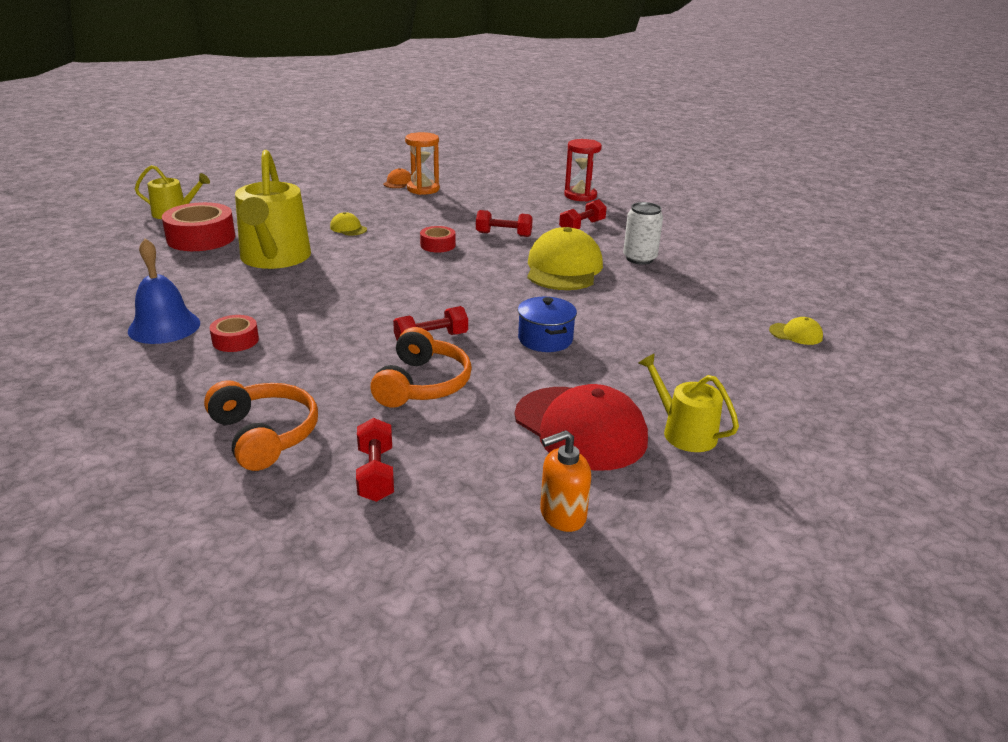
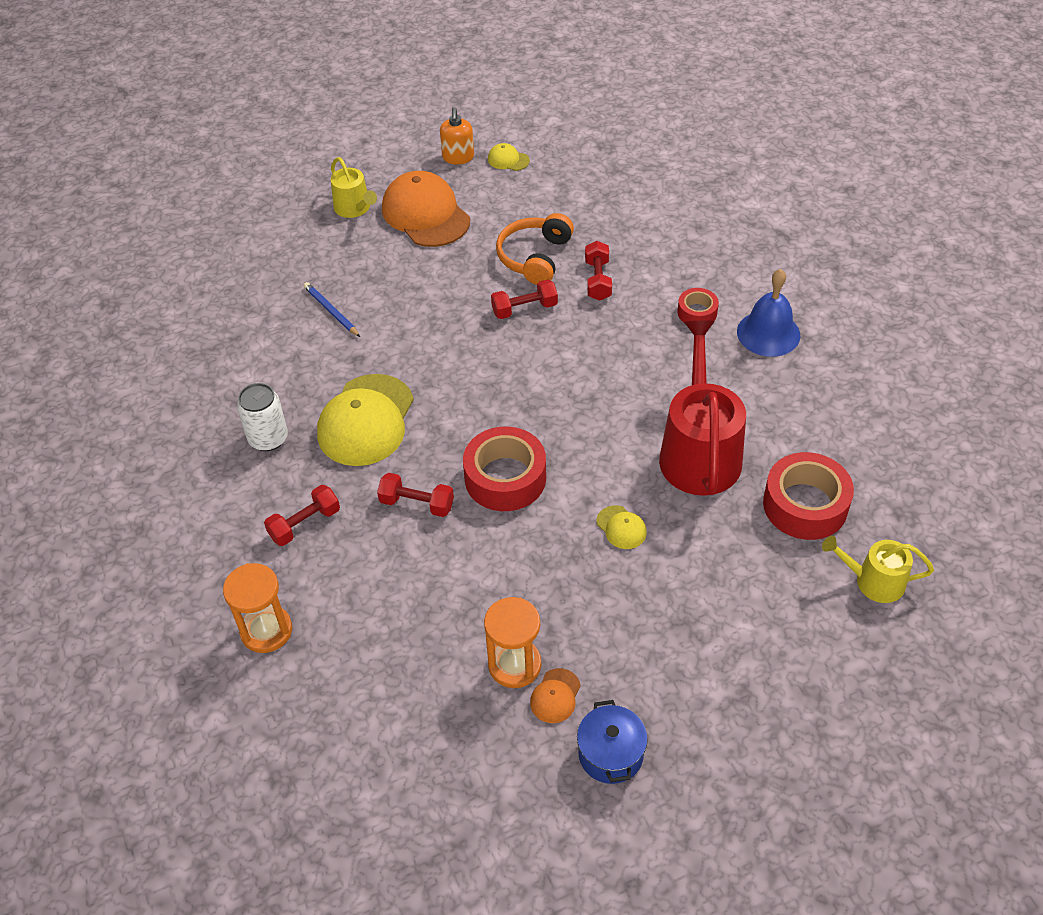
camera: 170 degrees left, 20 degrees up
orange headphones [204,380,318,471] -> none
yellow watering can [235,150,311,269] -> red watering can [659,321,746,496]
red dumbbell [356,418,394,502] -> red dumbbell moved to [585,241,612,301]
red tape [420,226,456,253] -> red tape [463,426,546,511], size x1.86
red cap [515,384,648,471] -> orange cap [382,171,470,247]
blue pot [518,297,577,352] -> blue pot moved to [577,700,648,784]
orange soap dispenser [540,430,591,532] -> orange soap dispenser turned 105 degrees clockwise [440,107,474,164]
red hourglass [564,139,602,202] -> orange hourglass [223,563,292,653]
yellow cap [769,317,823,345] -> yellow cap moved to [488,143,530,171]
none -> blue pencil [303,282,360,337]

